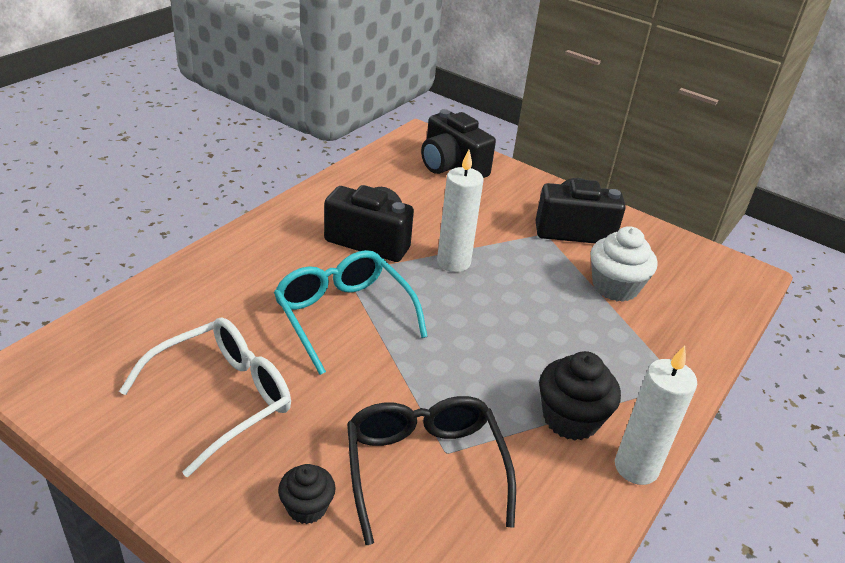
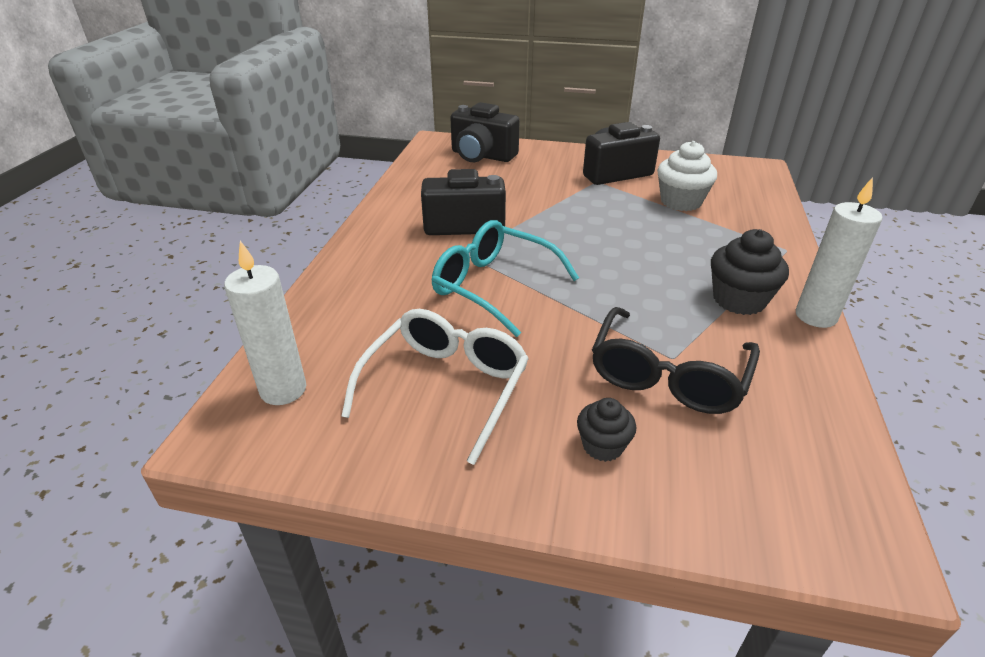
camera: 20 degrees left, 0 degrees up
black glasses [347,396,516,545] -> black glasses turned 120 degrees counterclockwise [592,307,760,414]
white candle [437,150,484,272] -> white candle moved to [224,241,306,405]

